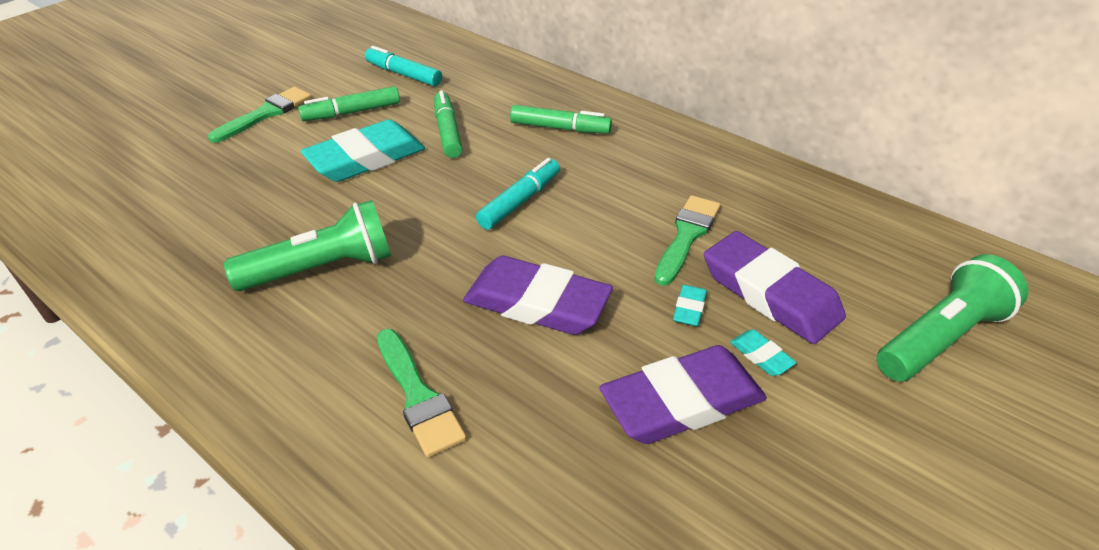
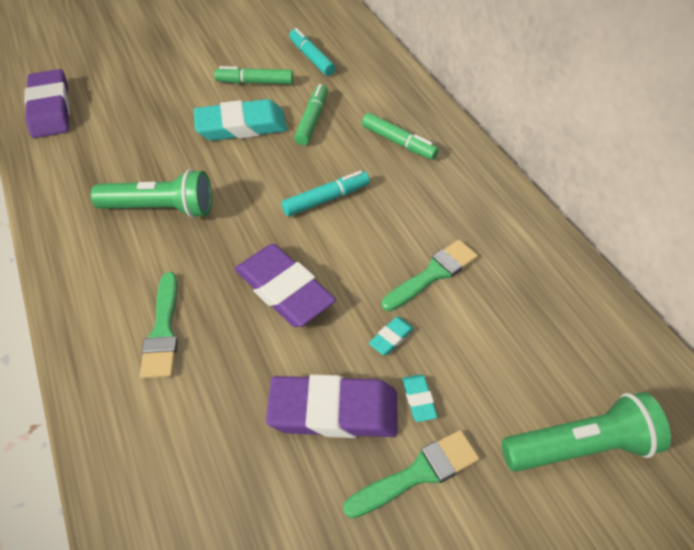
camera: 25 degrees right, 10 degrees up
green brush [208,87,312,143] -> green brush moved to [343,430,480,518]
purple eraser [704,231,846,344] -> purple eraser moved to [24,69,70,138]

